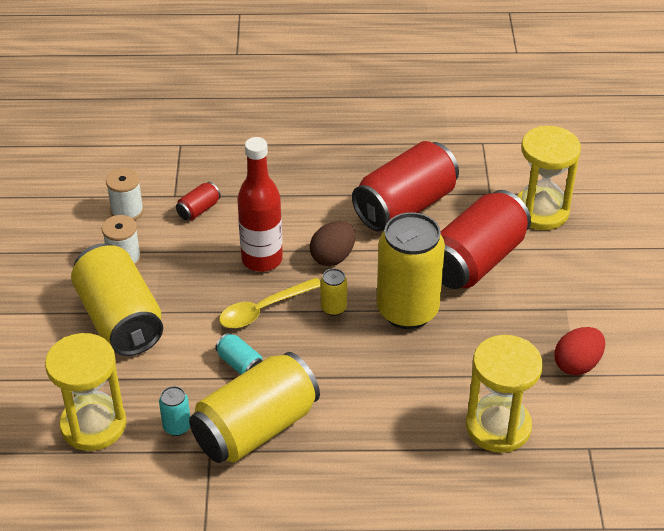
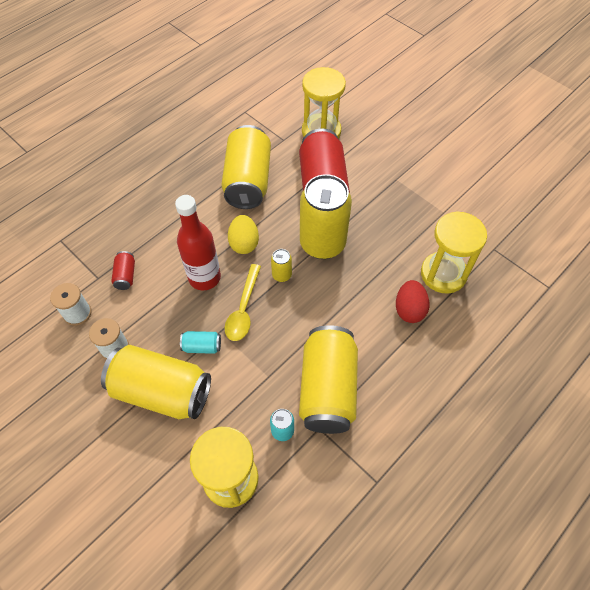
camera: 45 degrees left, 15 degrees up
turquoise can [215,333,262,374] -> turquoise can moved to [180,331,221,354]
brown egg [310,221,356,266] -> yellow egg [228,215,259,254]
red can [352,141,459,232] -> yellow can [221,125,271,209]
red egg [554,327,605,375] -> red egg moved to [396,280,430,323]

